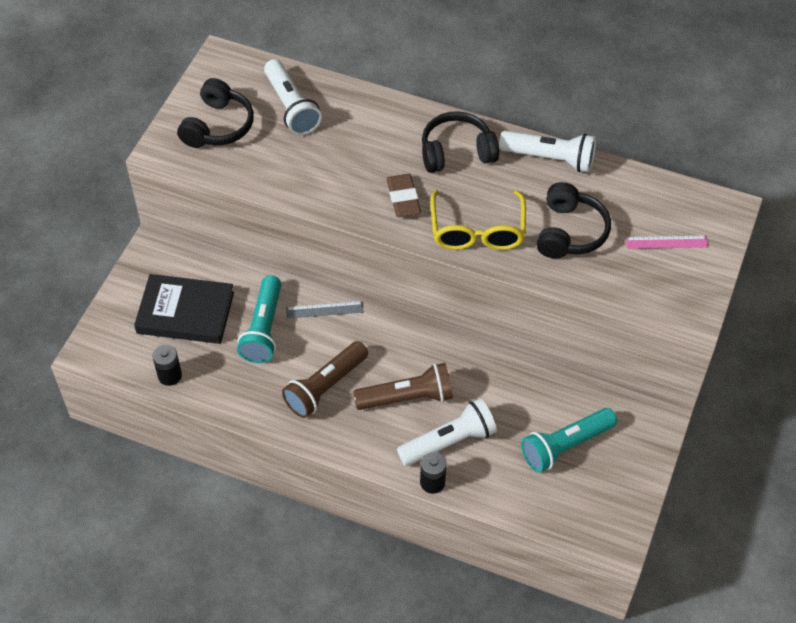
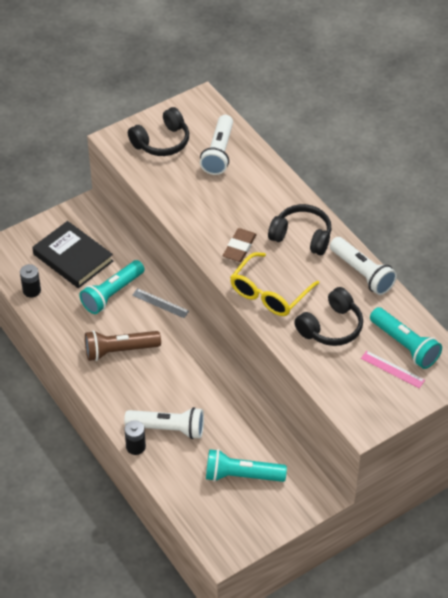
camera: 35 degrees right, 5 degrees down
brown flashlight [353,363,453,410] -> none
none -> turquoise flashlight [370,307,442,369]

